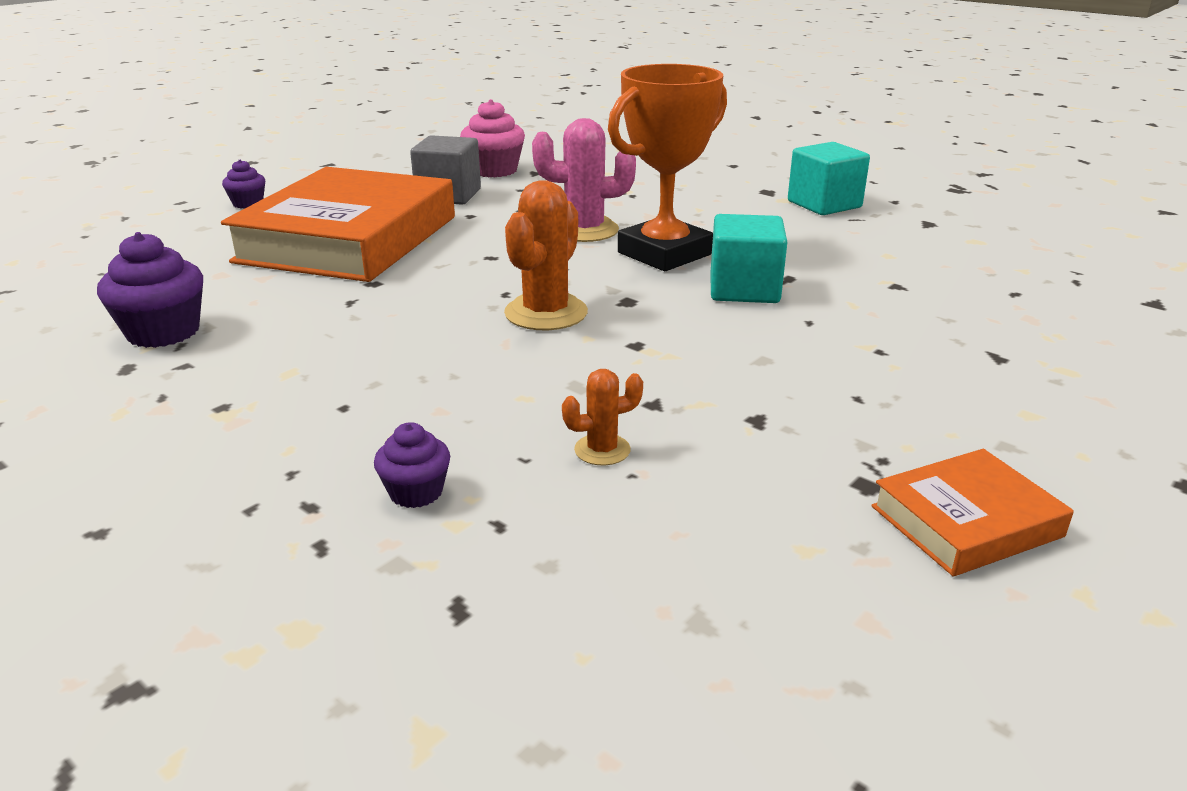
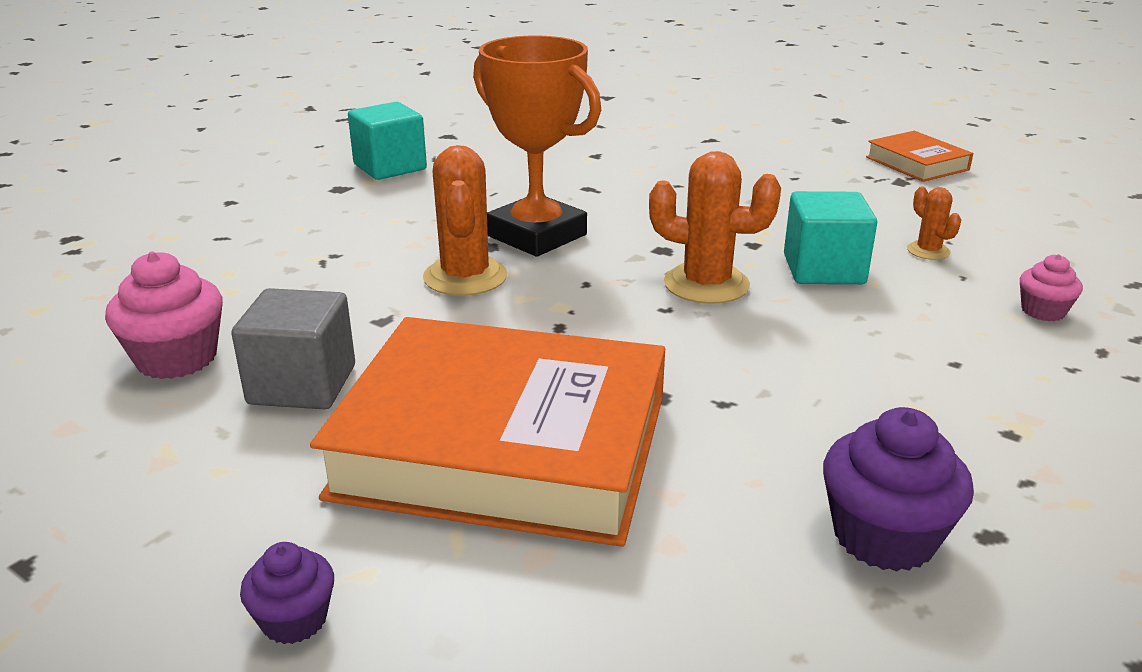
camera: 95 degrees left, 0 degrees up
purple cupcake [374,422,450,508] -> pink cupcake [1020,254,1083,321]
pink cactus [532,118,636,242] -> orange cactus [423,145,508,296]
turquoise cube [711,214,787,303] -> turquoise cube moved to [784,191,877,284]

